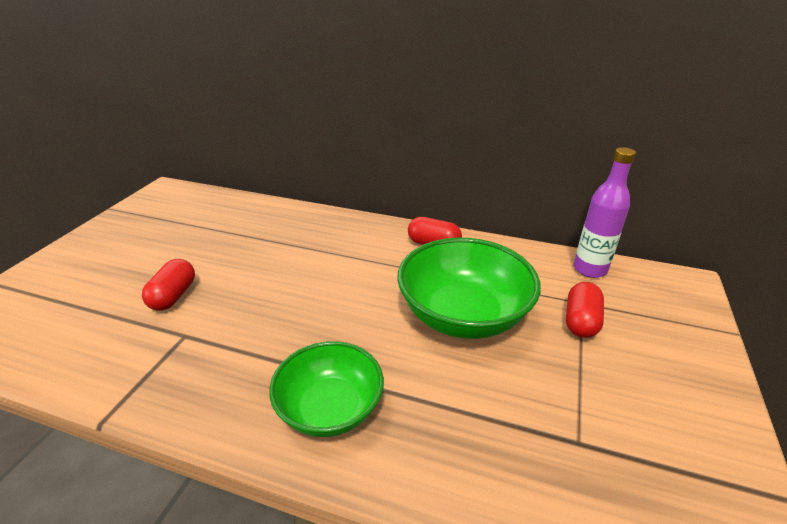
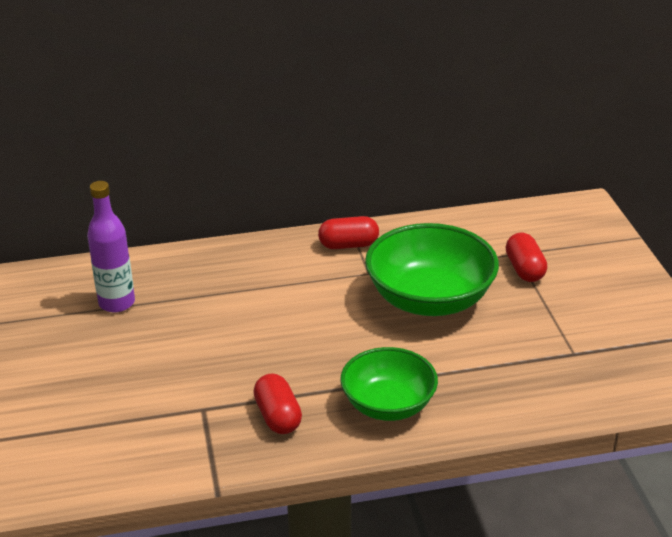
camera: 30 degrees left, 0 degrees up
red capsule [142,259,195,311] -> red capsule moved to [253,373,302,434]
purple bottle [574,147,636,278] -> purple bottle moved to [87,181,135,313]

